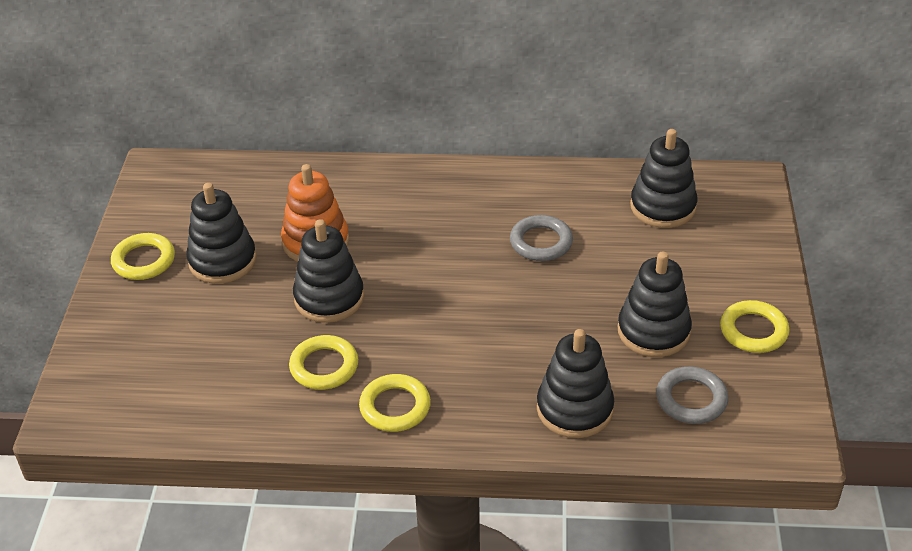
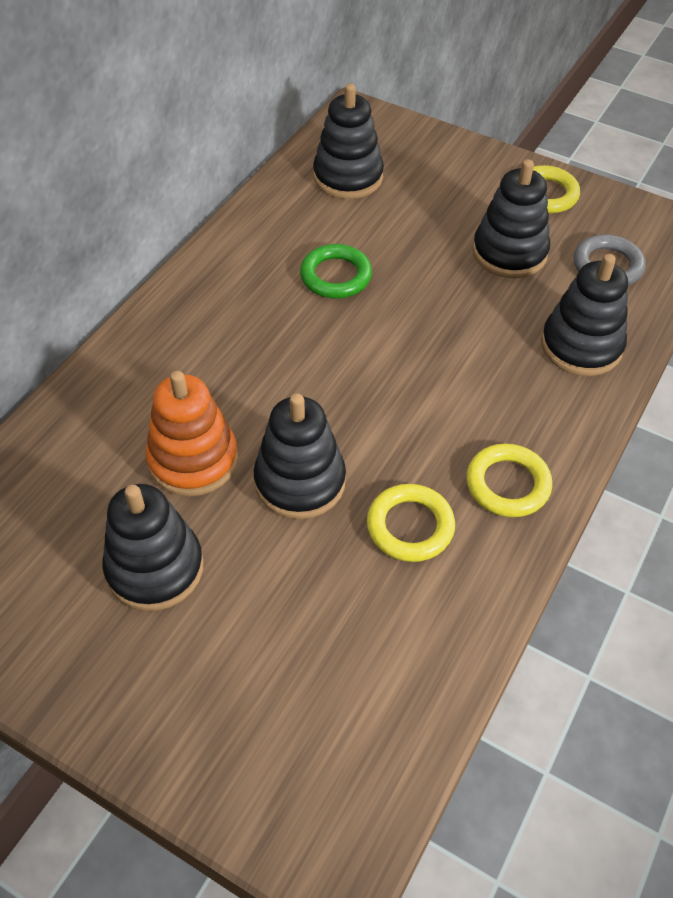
camera: 65 degrees left, 10 degrees up
yellow ring [111,233,175,280] -> none
grey ring [510,215,573,261] -> green ring [300,244,372,298]

